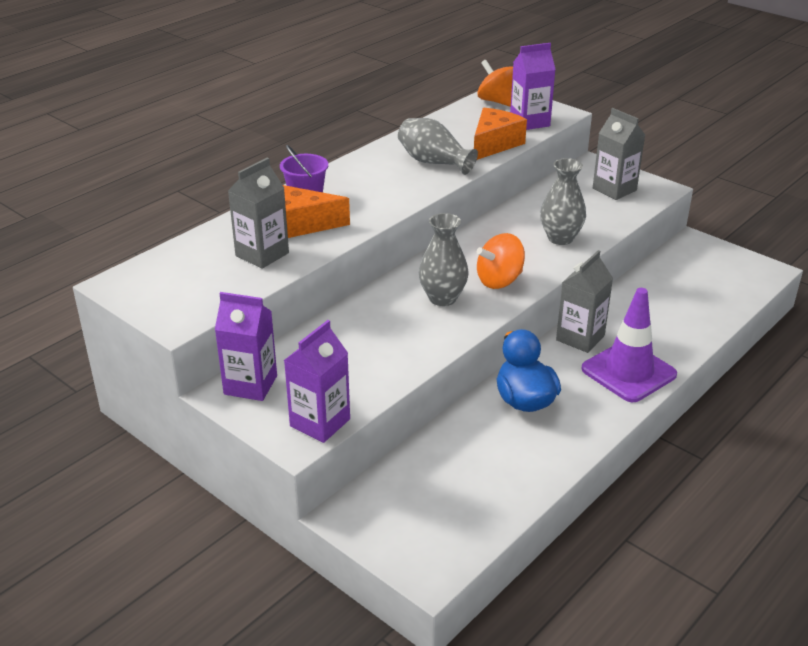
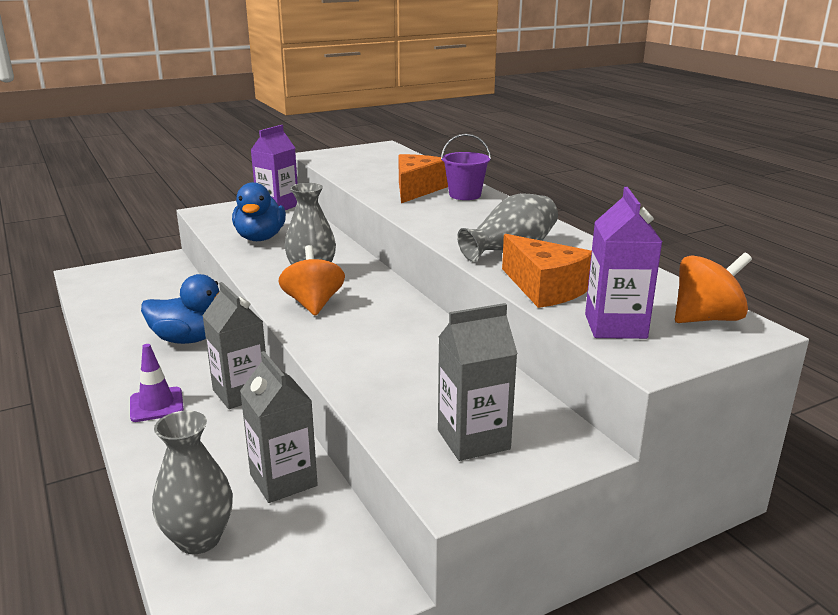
camera: 110 degrees right, 10 degrees down
grey carton [228,157,289,269] -> grey carton moved to [240,351,318,503]
purple carton [284,320,350,443] -> none
grey vase [540,158,586,245] -> grey vase moved to [152,410,233,554]
purple traffic cone [581,288,677,402] -> purple traffic cone [130,344,184,422], size x0.58
none -> blue duck [232,182,286,241]

